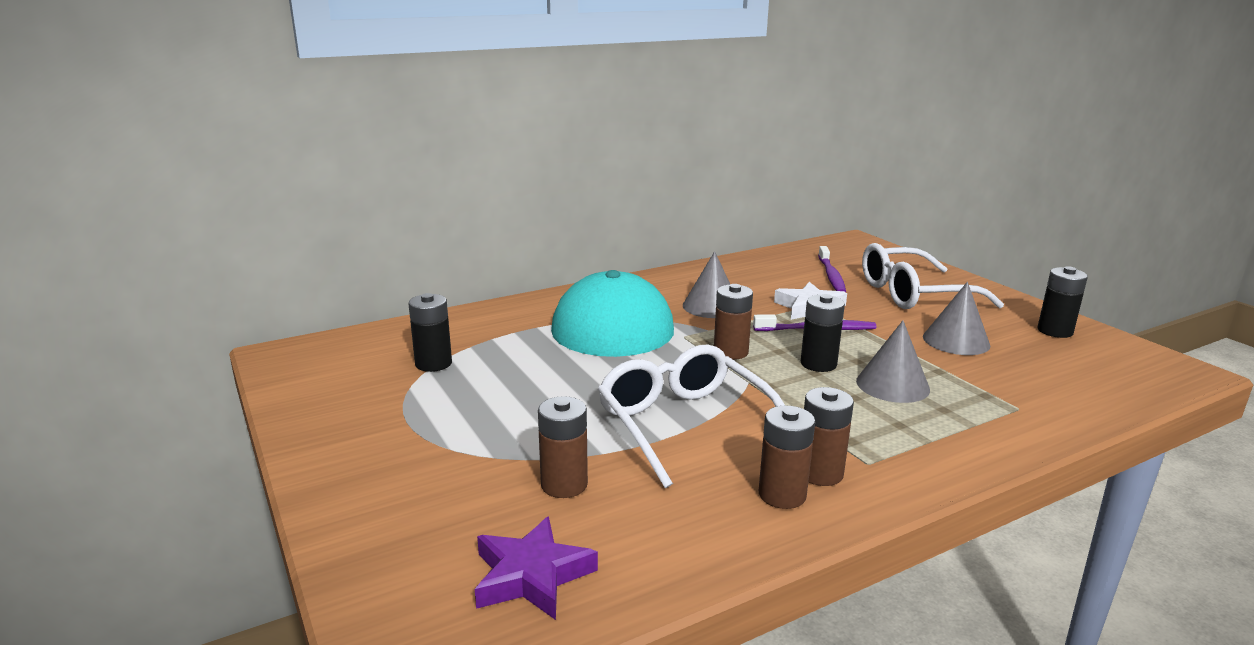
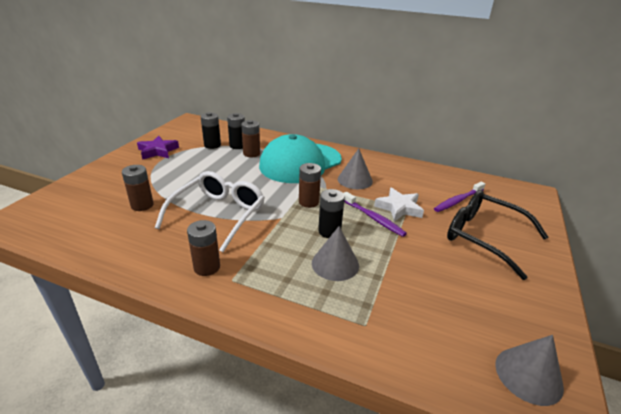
camera: 50 degrees right, 10 degrees up
purple star [475,516,598,620] -> purple star moved to [137,136,179,160]
brown battery [759,406,815,509] -> brown battery moved to [241,120,260,157]
white glasses [862,243,1004,309] -> black glasses [447,190,548,280]
grey cone [923,282,990,355] -> grey cone moved to [495,335,564,406]
black battery [1037,266,1088,338] -> black battery moved to [227,113,245,149]

